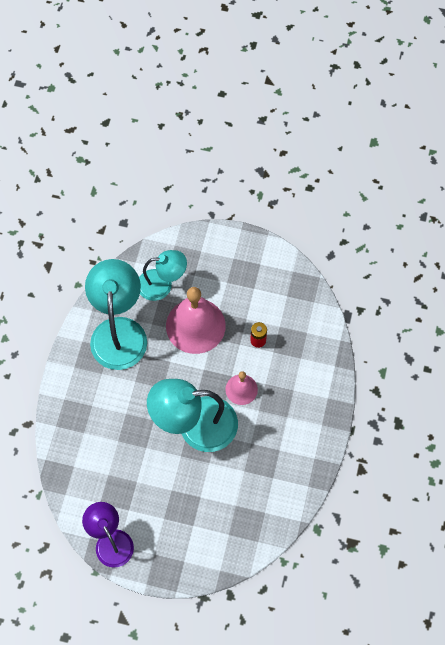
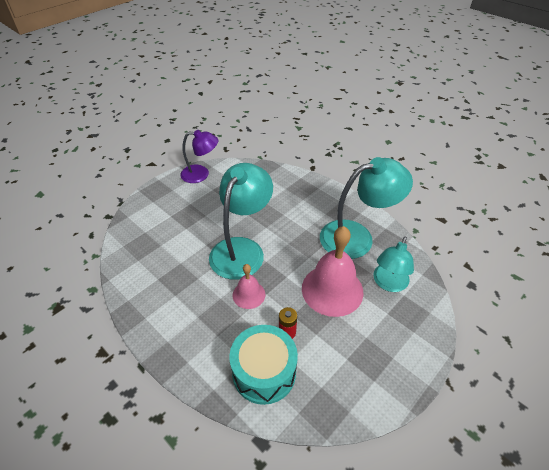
camera: 120 degrees right, 20 degrees down
turquoise lamp [85,259,147,370] -> turquoise lamp turned 45 degrees counterclockwise [320,157,413,259]
none -> turquoise drum [229,325,298,405]

